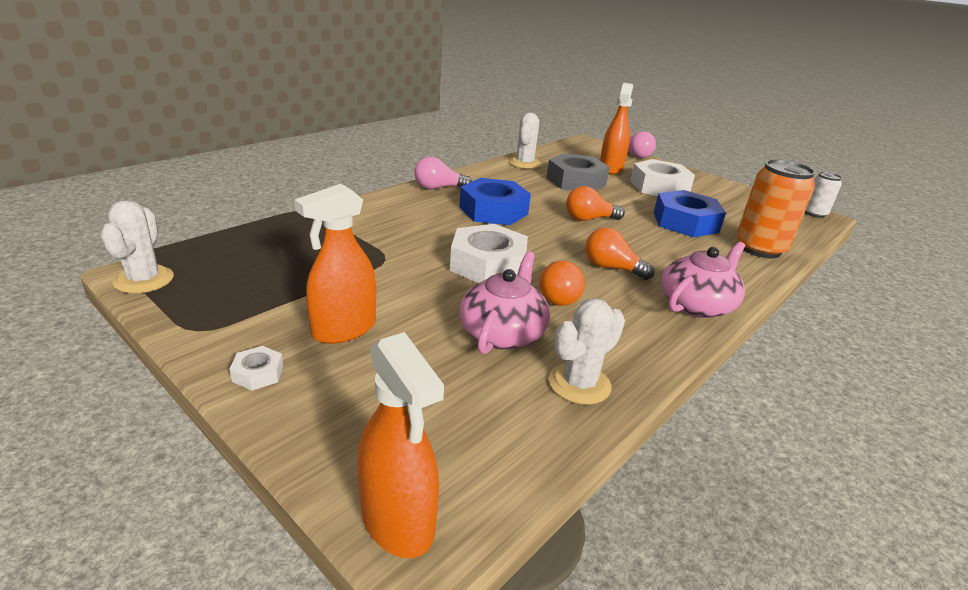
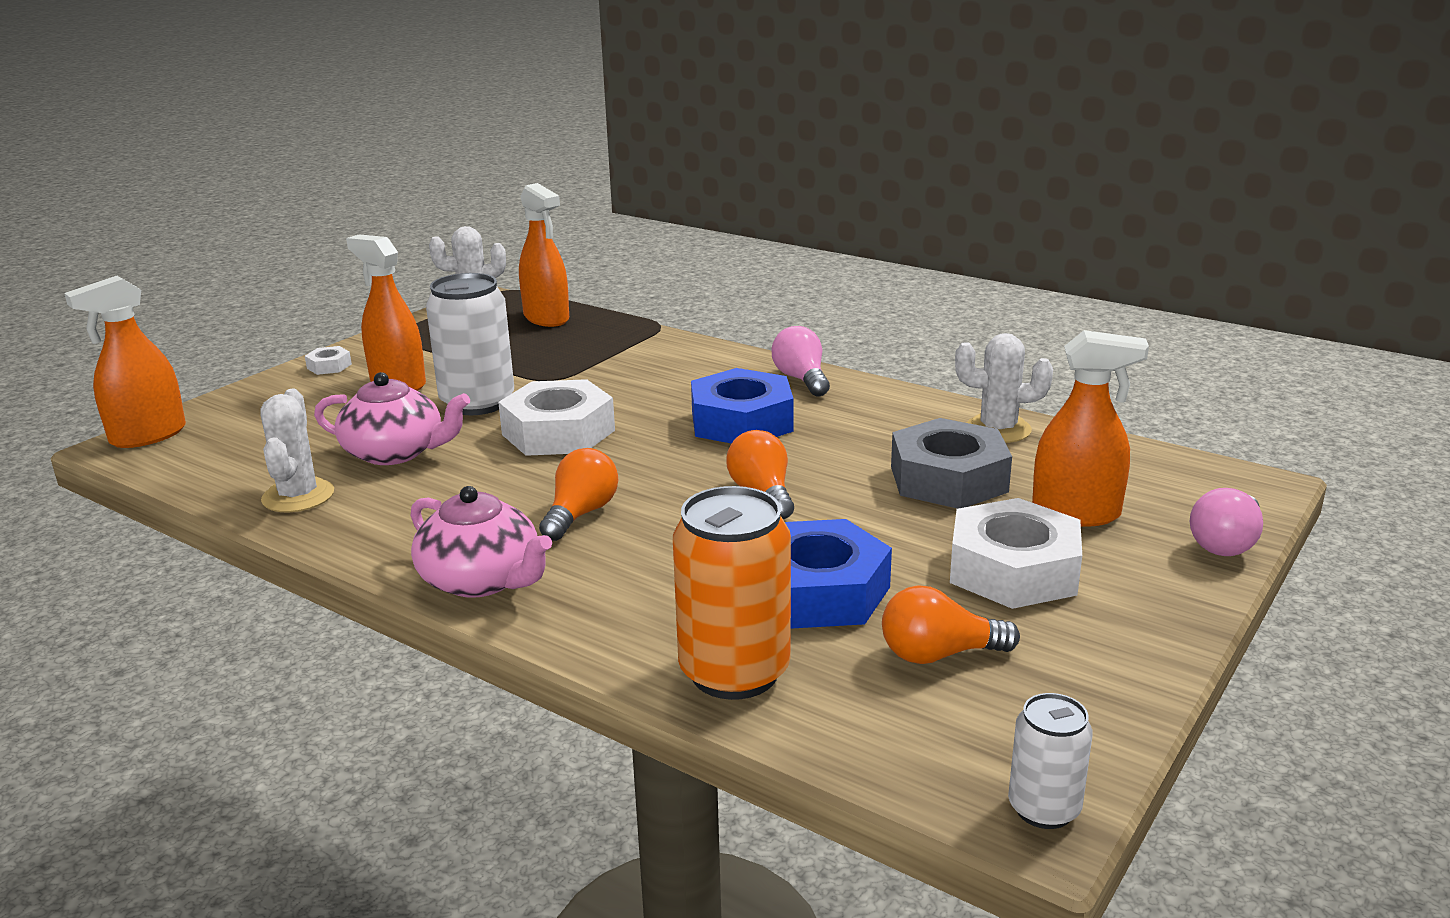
camera: 85 degrees right, 5 degrees down
orange light bulb [539,261,585,306] -> orange light bulb moved to [882,586,1020,664]
white cactus [548,298,625,405] -> white cactus turned 45 degrees clockwise [260,389,334,512]
none -> white can [426,273,514,415]
none -> orange spray bottle [519,183,569,327]

